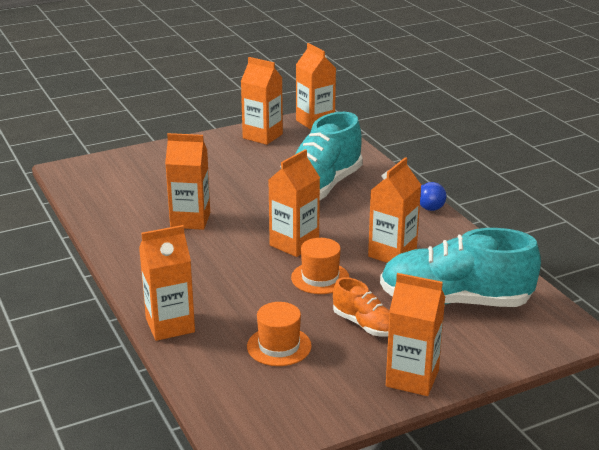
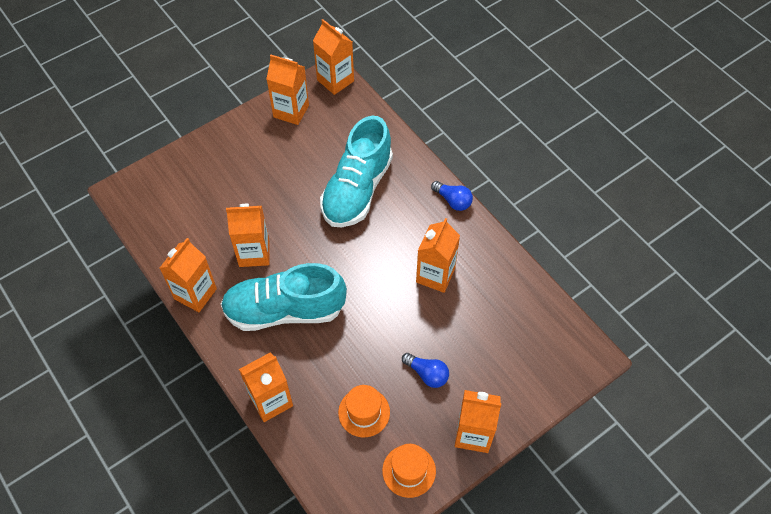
camera: 10 degrees left, 30 degrees up
orange carton [269,149,320,257] -> orange carton moved to [160,238,217,312]
orange hat [291,238,350,294] -> orange hat moved to [382,444,436,498]
orange shoe [333,277,390,336] -> blue light bulb [402,353,449,388]
turquoise shoe [380,228,541,307] -> turquoise shoe moved to [221,263,347,331]

